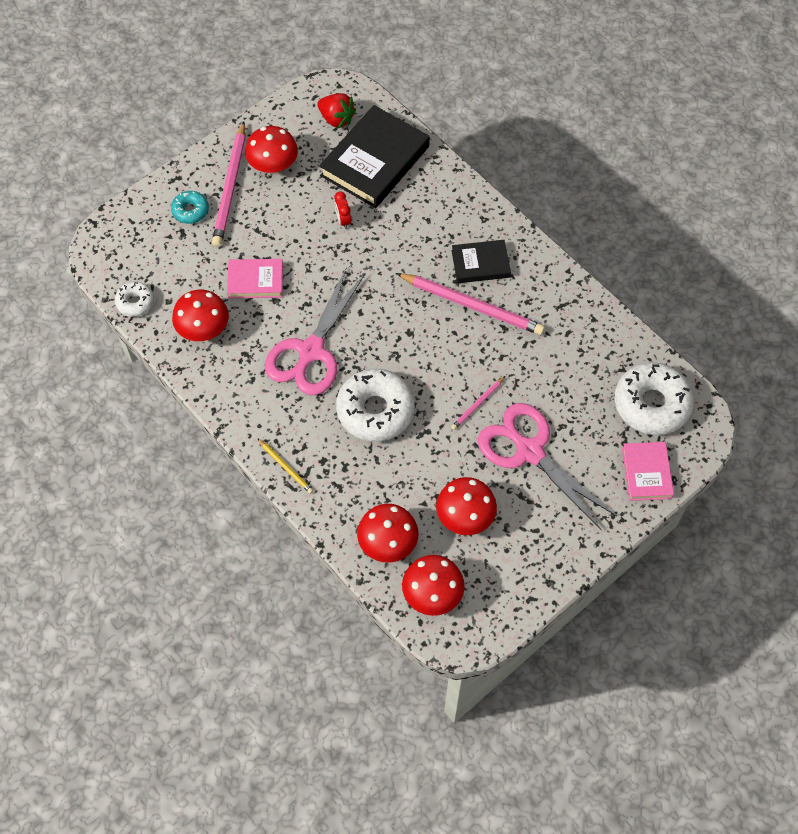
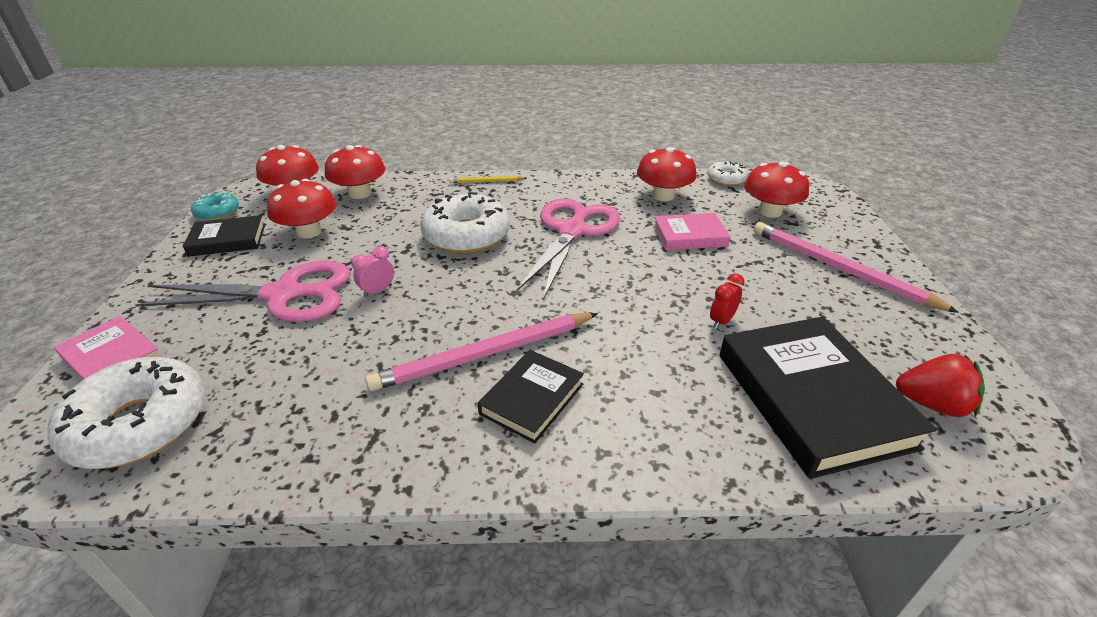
camera: 130 degrees right, 25 degrees down
turquoise donut [171,191,209,224] -> turquoise donut moved to [191,192,239,221]
pink book [227,259,283,298] -> pink book turned 45 degrees clockwise [653,213,731,250]
red mushroom [245,126,298,173] -> red mushroom moved to [744,162,809,218]
pink scissors [265,269,365,395] -> pink scissors turned 45 degrees clockwise [517,198,620,298]
red strawberry [317,93,356,128] -> red strawberry turned 150 degrees counterclockwise [896,354,985,417]
red clock [335,191,351,229] -> red clock turned 75 degrees counterclockwise [710,273,745,329]
pink pencil [451,376,505,430] -> pink clock [351,246,394,297]
none -> black book [183,215,265,257]

